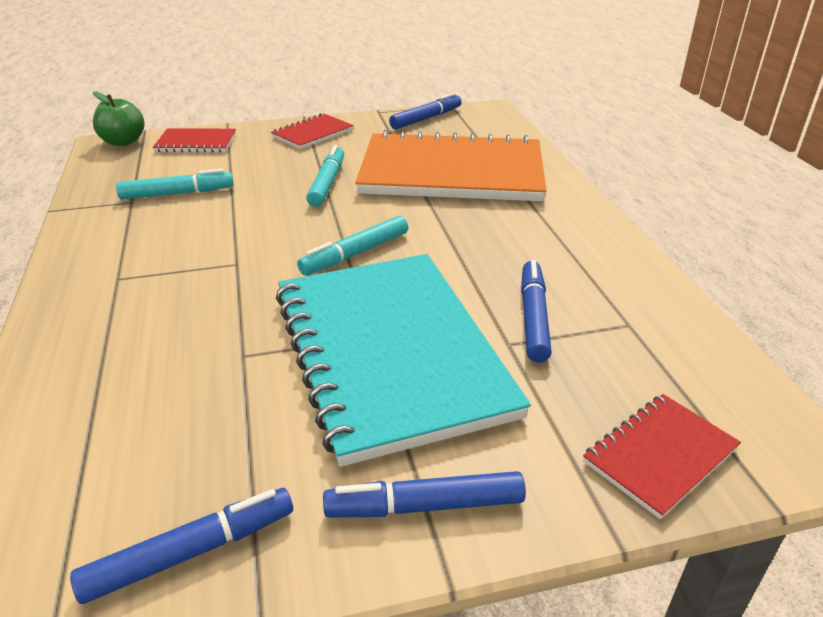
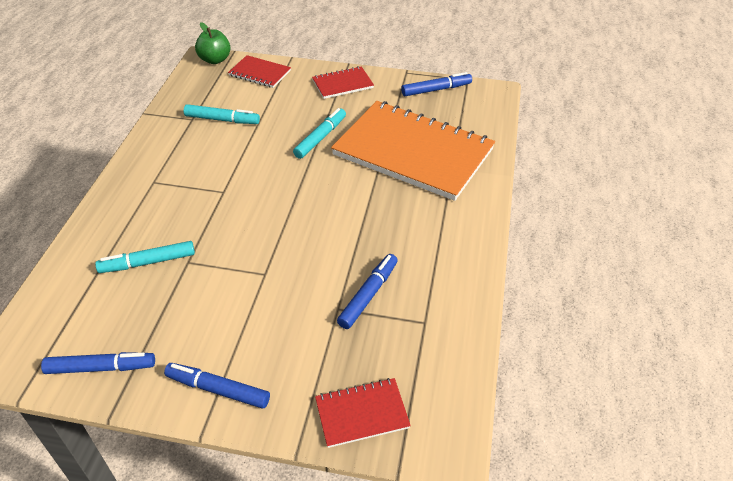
camera: 25 degrees right, 10 degrees up
turquoise notebook [276,254,531,467] -> none
turquoise marker [297,215,408,275] -> turquoise marker moved to [95,241,195,273]

